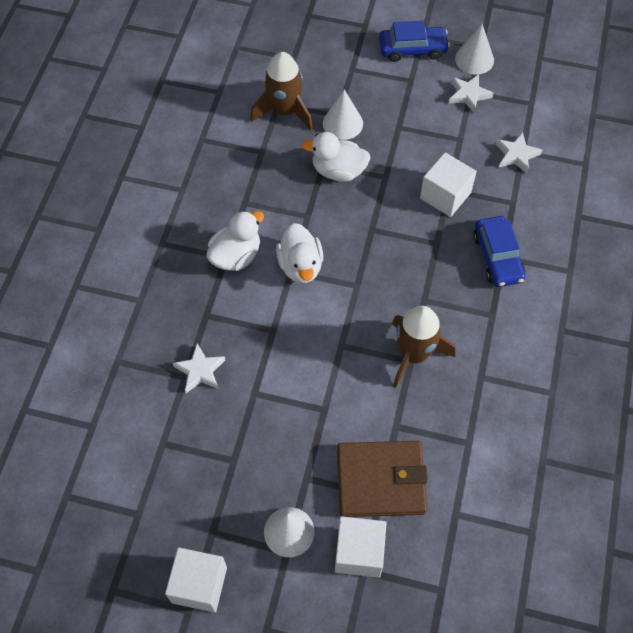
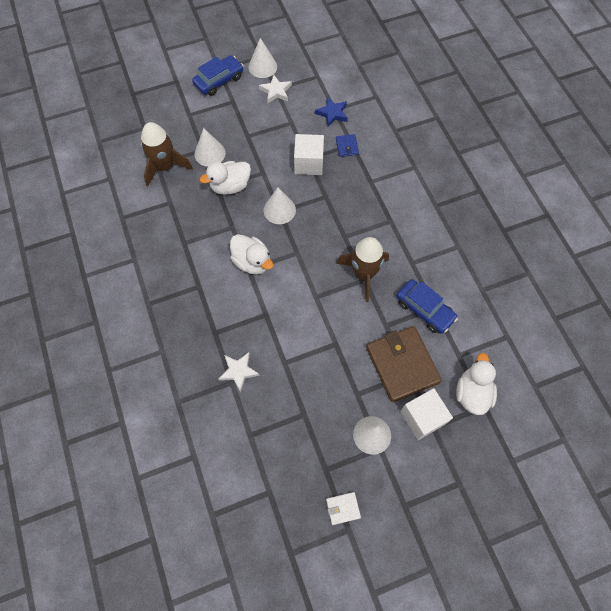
camera: 35 degrees left, 5 degrees up
white cube [165,548,227,613] -> white wallet [326,492,361,525]
white duck [207,211,264,271] -> white duck moved to [456,353,497,415]
brown wallet [337,441,428,517] -> brown wallet turned 75 degrees counterclockwise [366,326,442,402]
blue car [473,216,525,287] -> blue car moved to [397,279,458,334]
white star [496,132,542,173] -> blue star [315,97,348,127]
none -> white cone [264,187,296,224]
none -> blue wallet [336,134,359,157]

